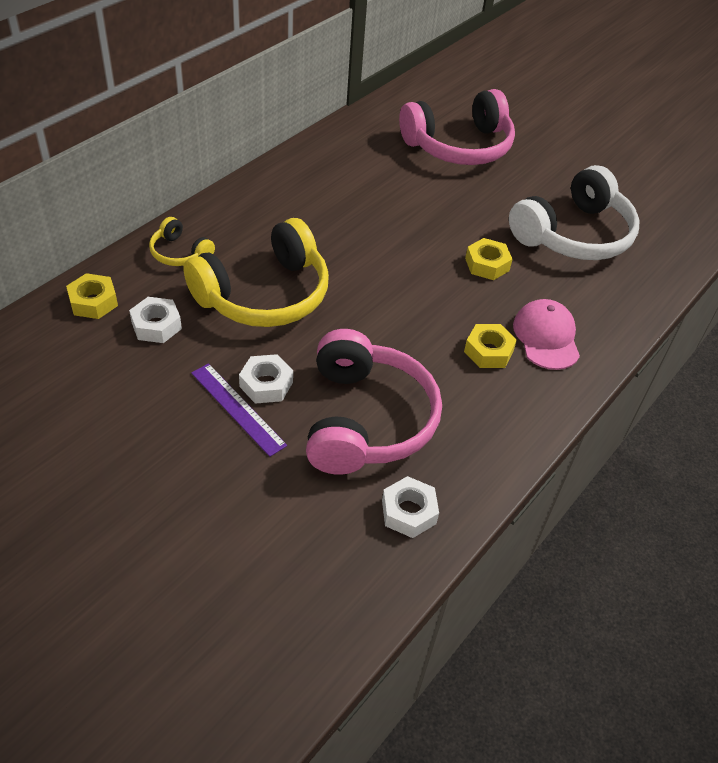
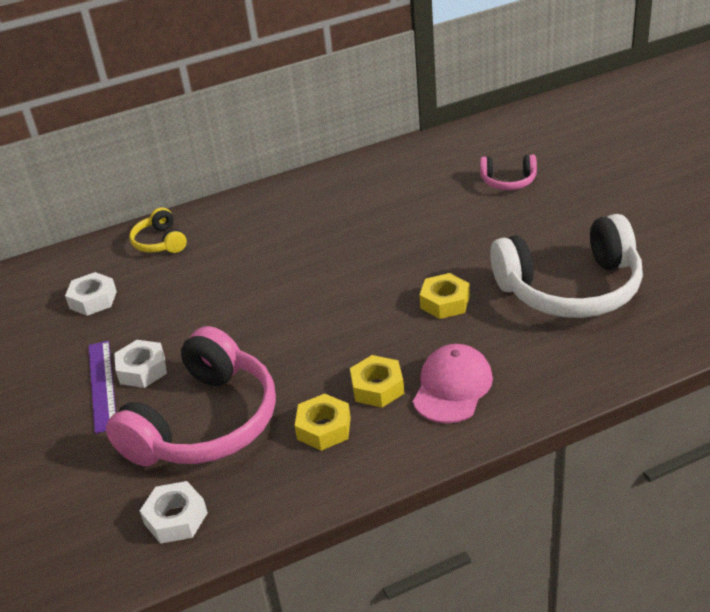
camera: 35 degrees right, 10 degrees down
yellow nut [66,273,118,319] -> yellow nut moved to [295,394,351,451]
yellow headphones [183,218,329,327] -> none
pink headphones [399,89,515,165] -> pink headphones [480,155,537,190], size x0.47

